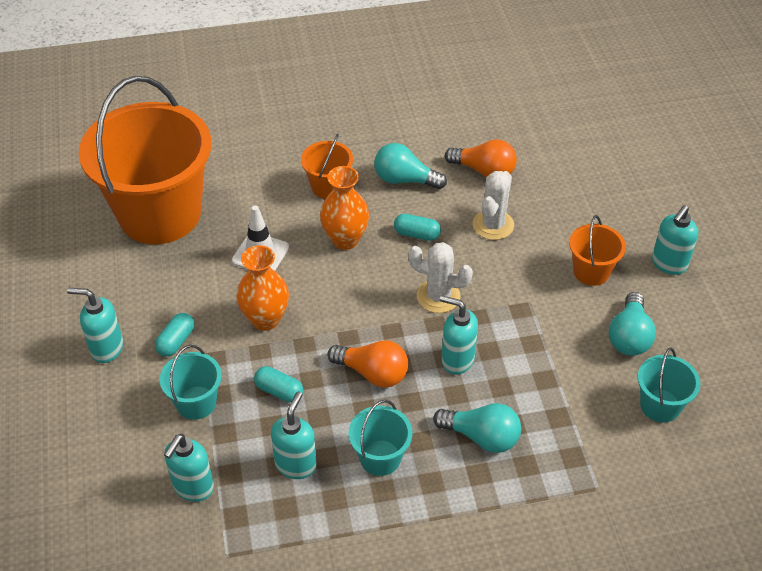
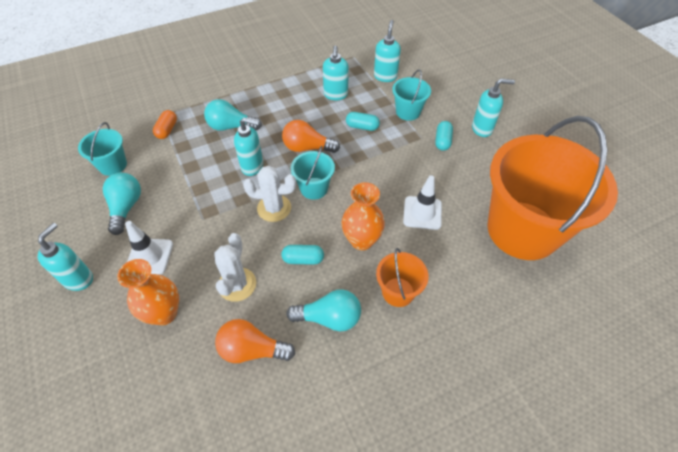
camera: 165 degrees right, 5 degrees up
orange vase [236,245,289,331] -> orange vase moved to [117,259,179,325]
turquoise bucket [348,400,412,476] -> turquoise bucket moved to [291,146,335,200]
orange bucket [569,215,626,286] -> white traffic cone [125,221,173,275]
none -> orange capsule [153,110,177,139]

